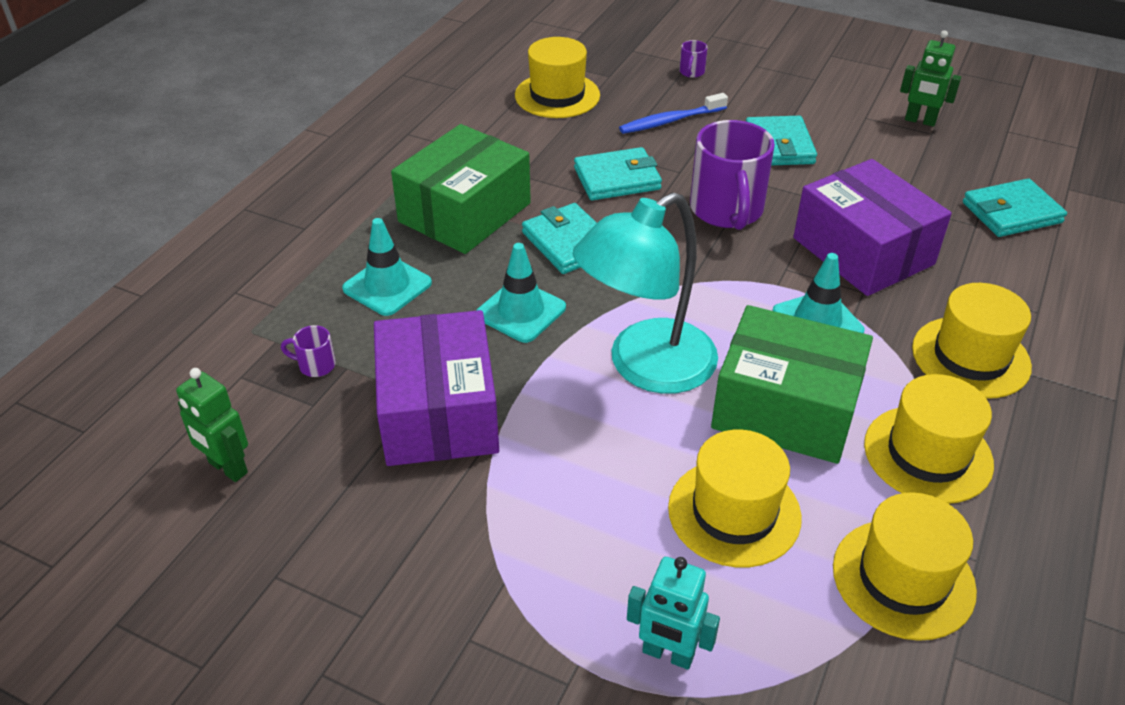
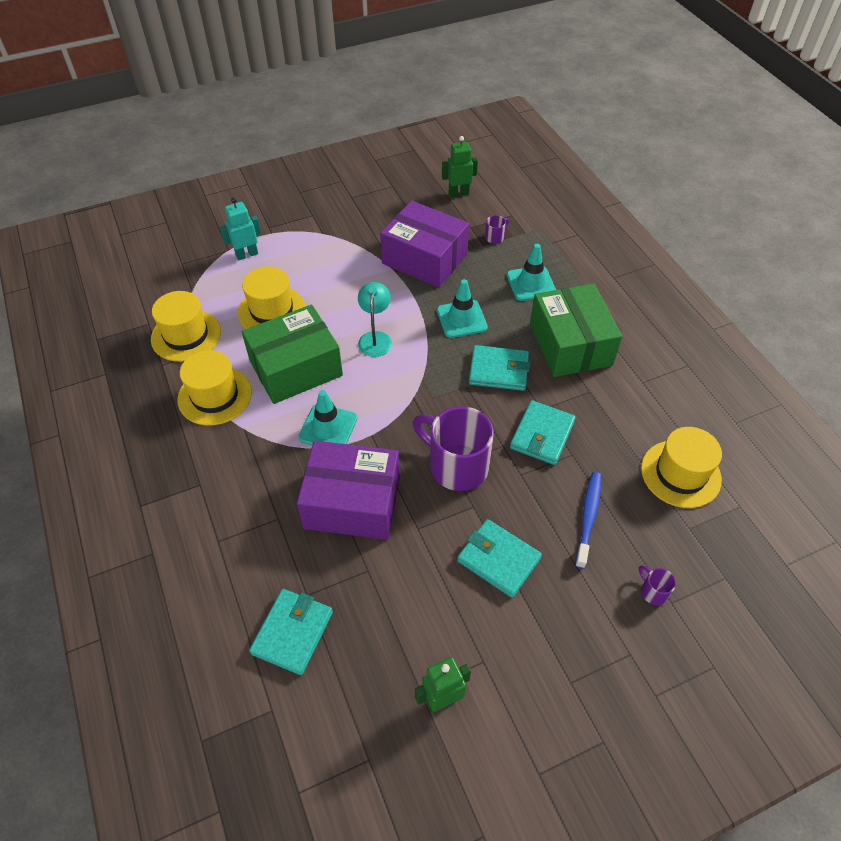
camera: 130 degrees right, 10 degrees up
turquoise lamp [573,192,718,394] -> turquoise lamp [358,282,392,357], size x0.53
yellow hat [912,283,1032,399] -> none

